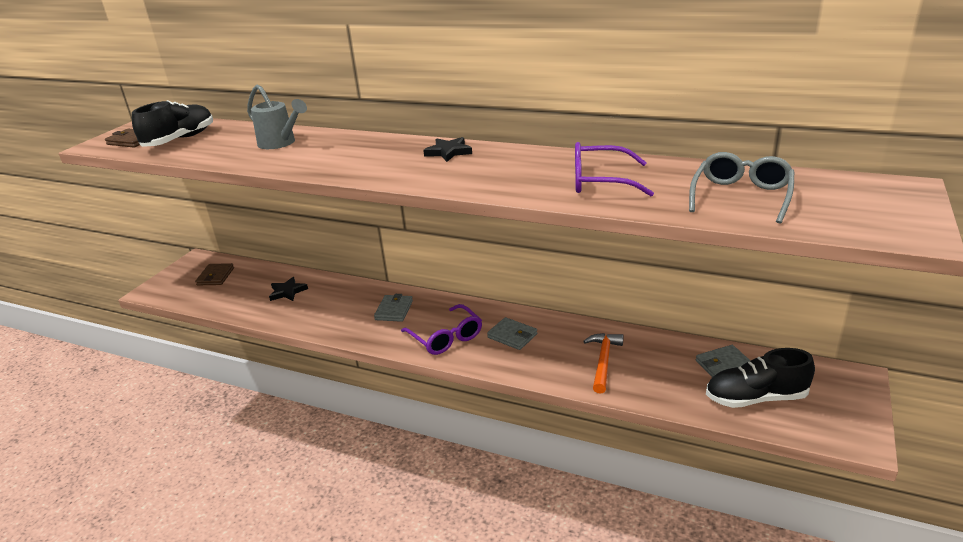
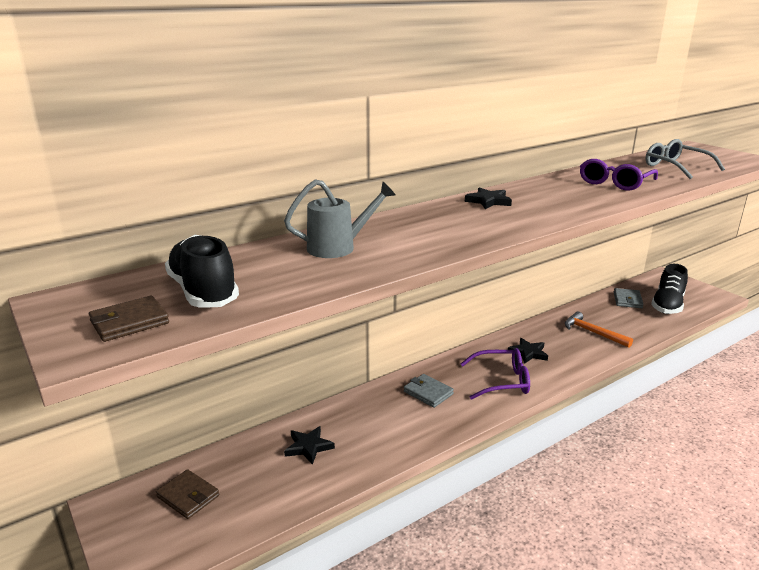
camera: 60 degrees left, 5 degrees down
grey wallet [487,317,537,350] -> black star [508,338,548,364]

